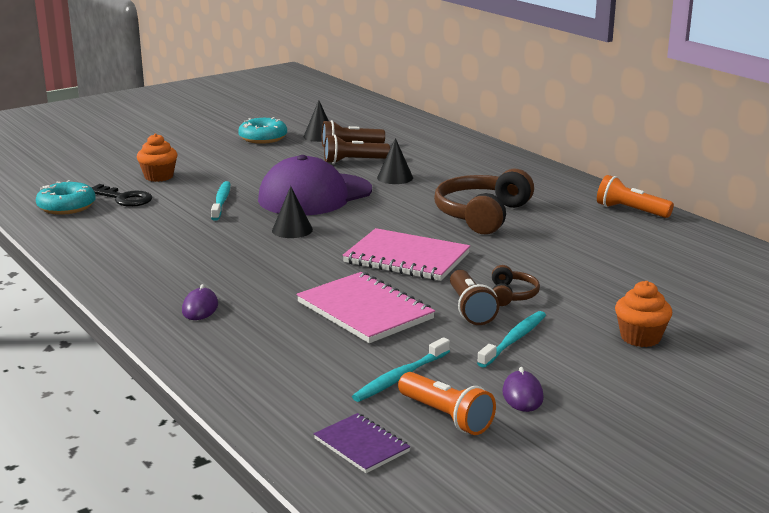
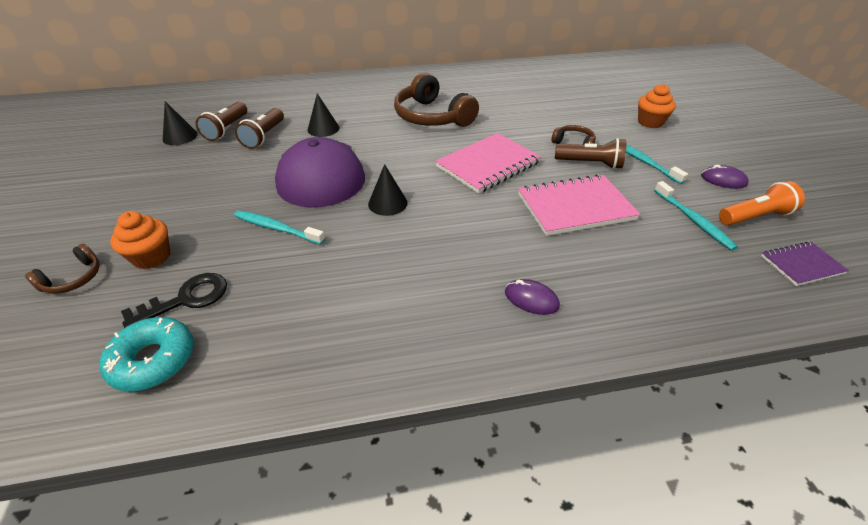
camera: 65 degrees left, 20 degrees up
turquoise donut [238,117,287,144] -> none
orange flashlight [597,175,674,218] -> none
none -> brown headphones [25,244,100,294]

